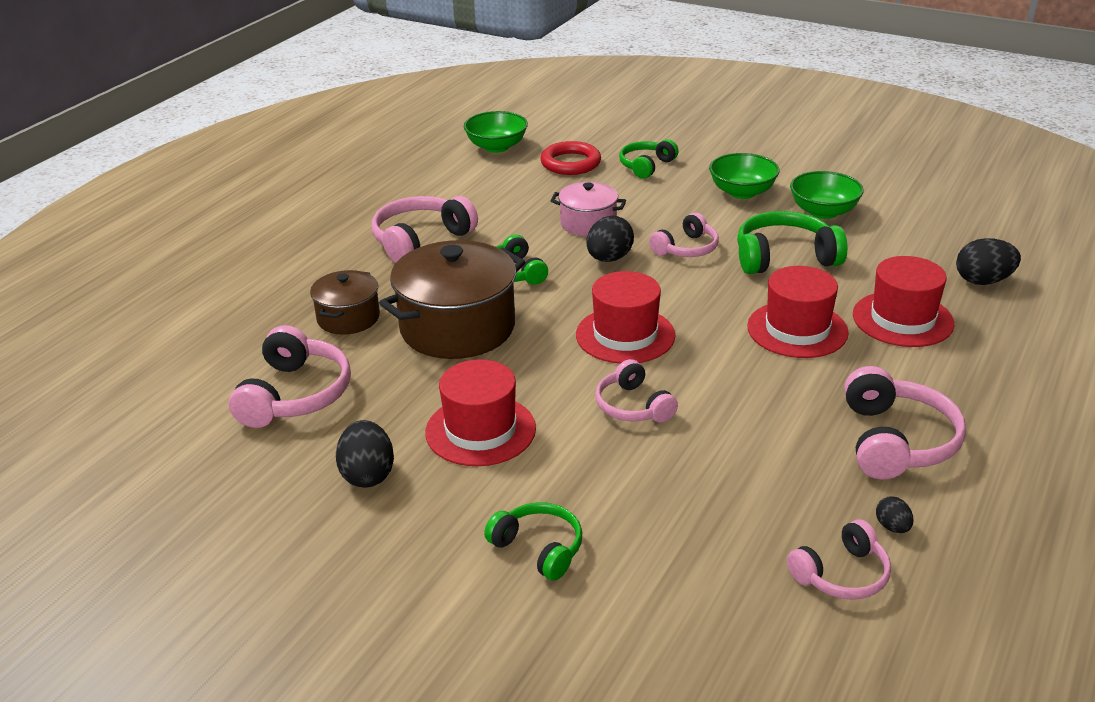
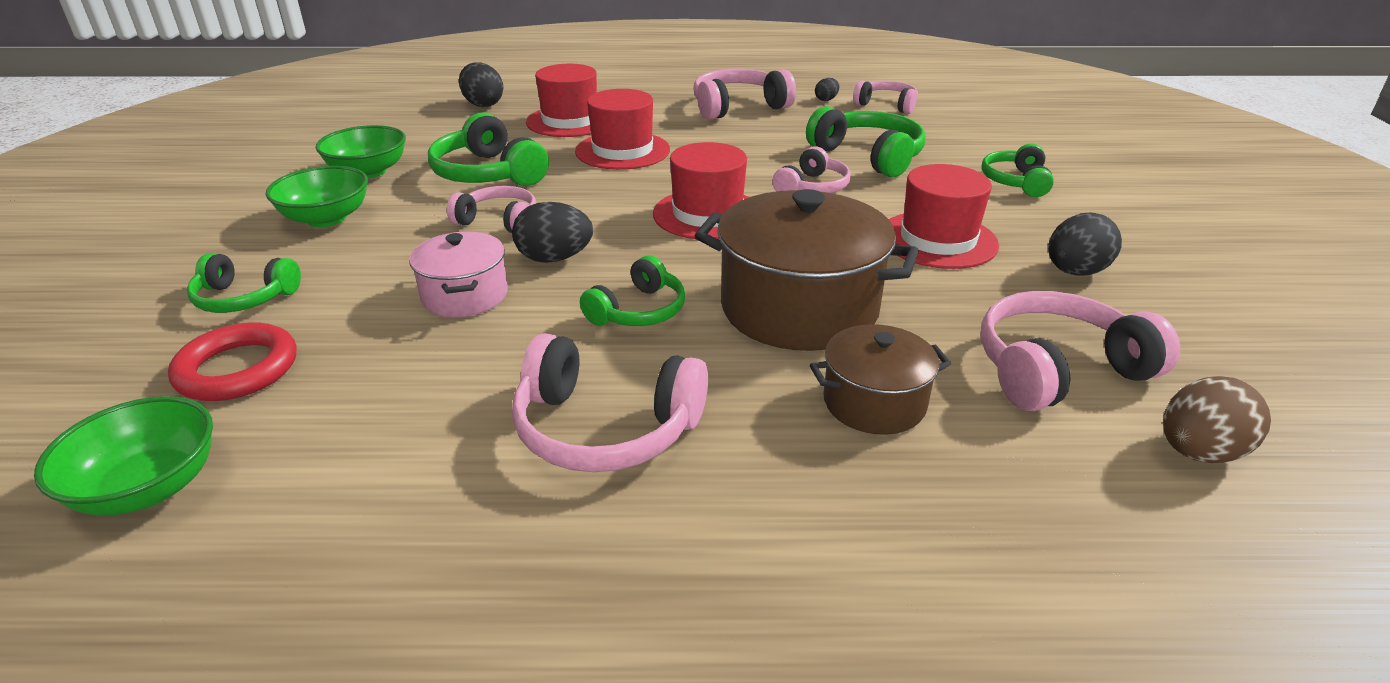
camera: 120 degrees left, 0 degrees up
none -> green headphones [806,106,925,177]
none -> brown egg [1163,376,1271,463]

